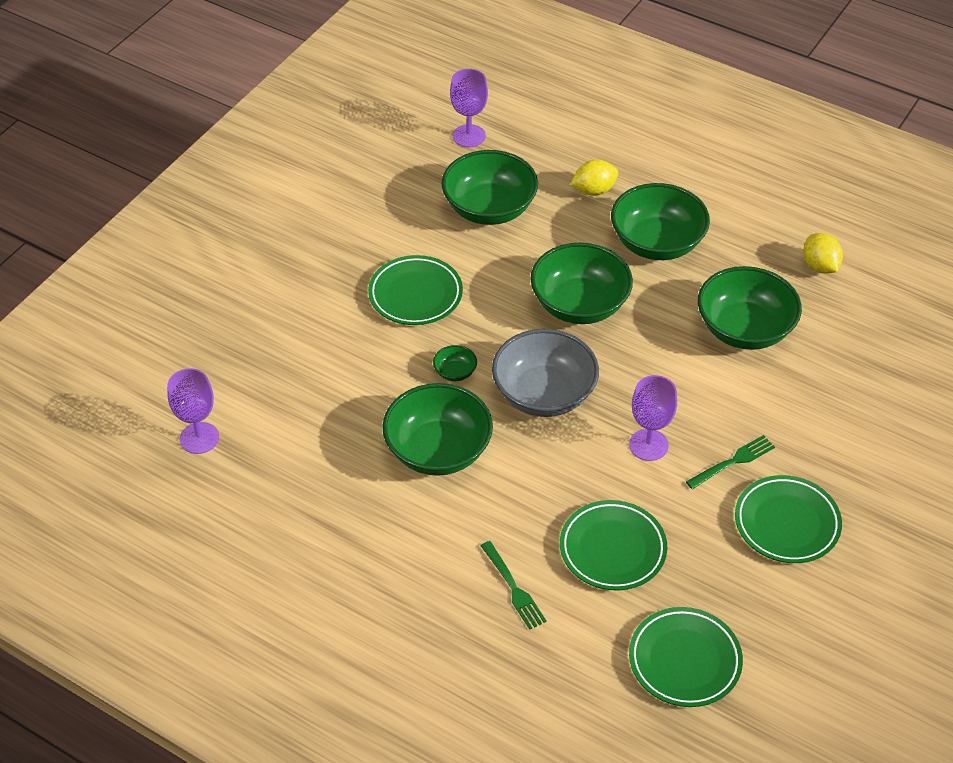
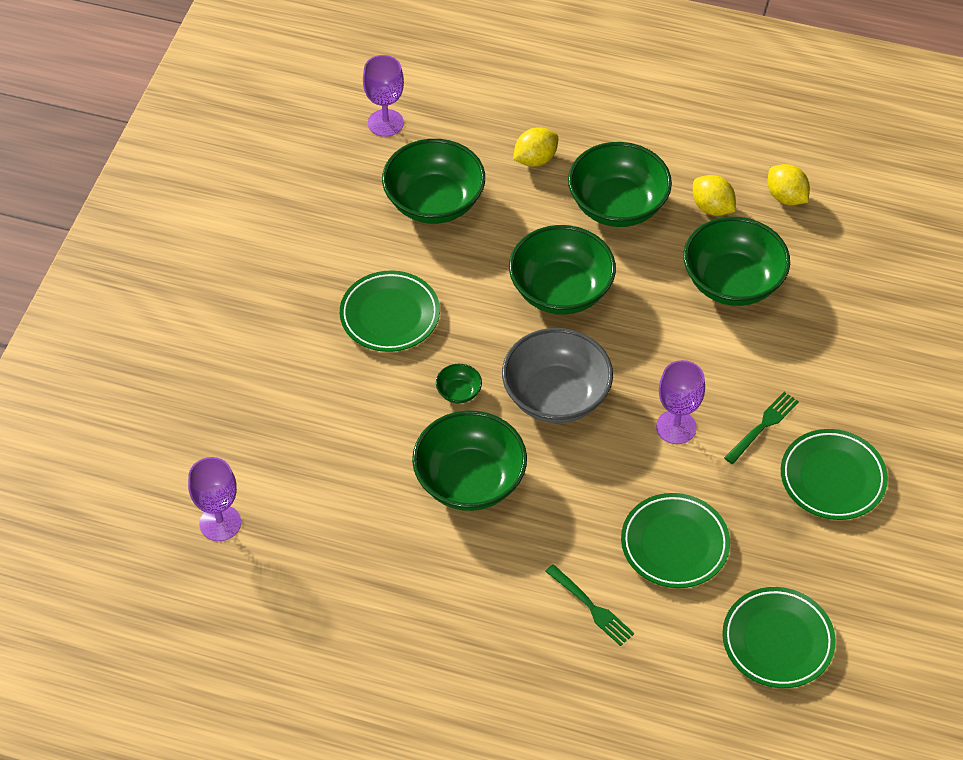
camera: 15 degrees left, 5 degrees up
none -> yellow lemon [693,175,736,216]

